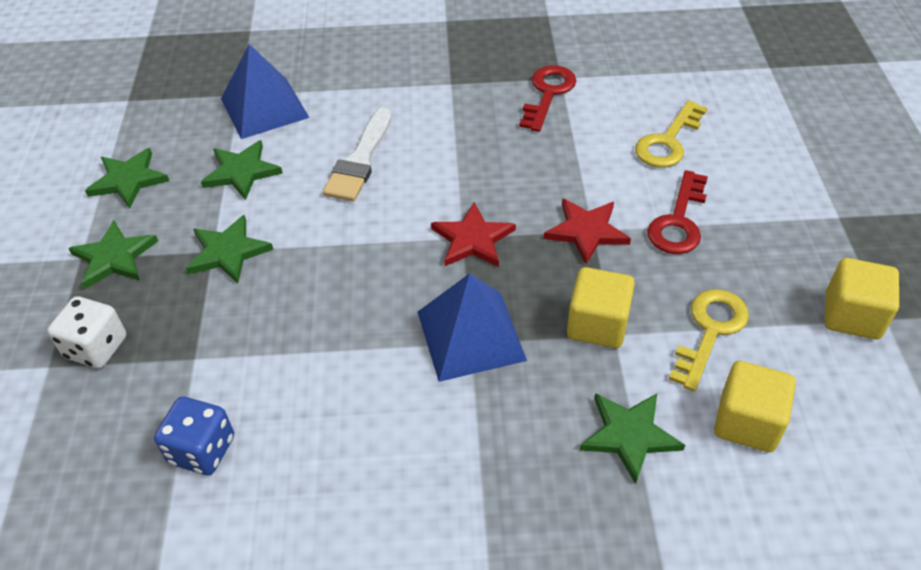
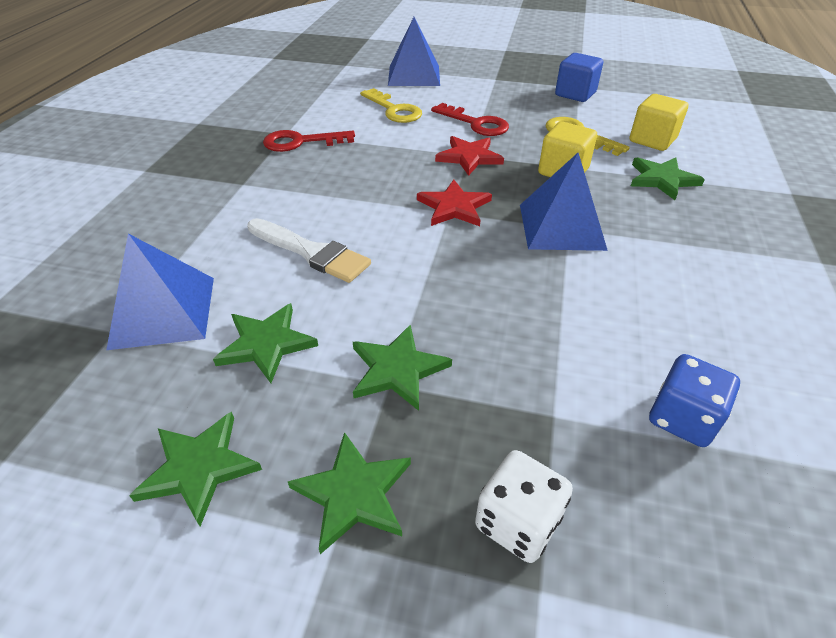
camera: 75 degrees left, 5 degrees down
red key [519,65,576,132] -> red key turned 45 degrees counterclockwise [263,130,355,152]
yellow cube [824,258,899,339] -> blue cube [555,53,603,102]
none -> blue pyramid [388,17,440,86]

